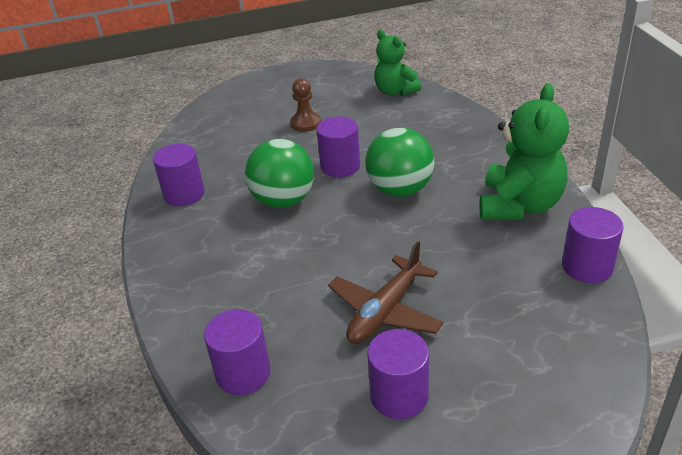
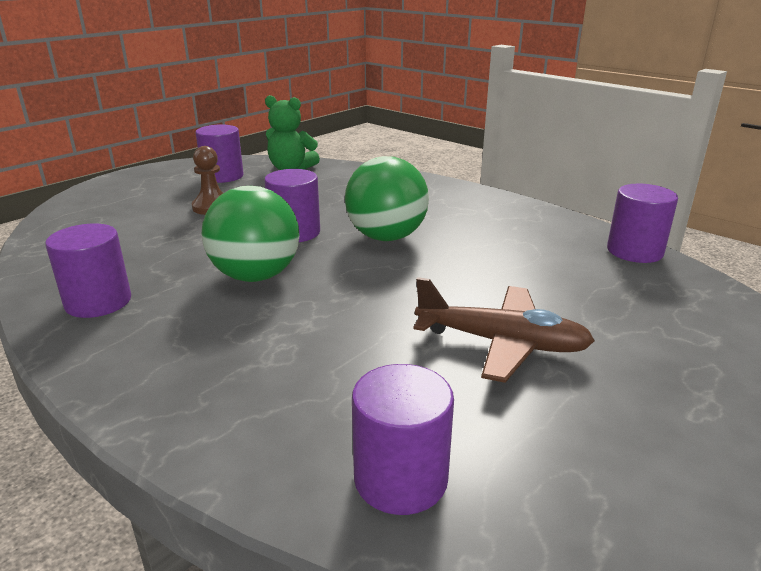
camera: 35 degrees left, 10 degrees down
brown plane [328,241,444,344] -> brown plane turned 75 degrees counterclockwise [413,277,595,383]
purple cylinder [367,329,429,419] -> purple cylinder moved to [196,124,243,183]
green teddy bear [479,83,569,220] -> none

